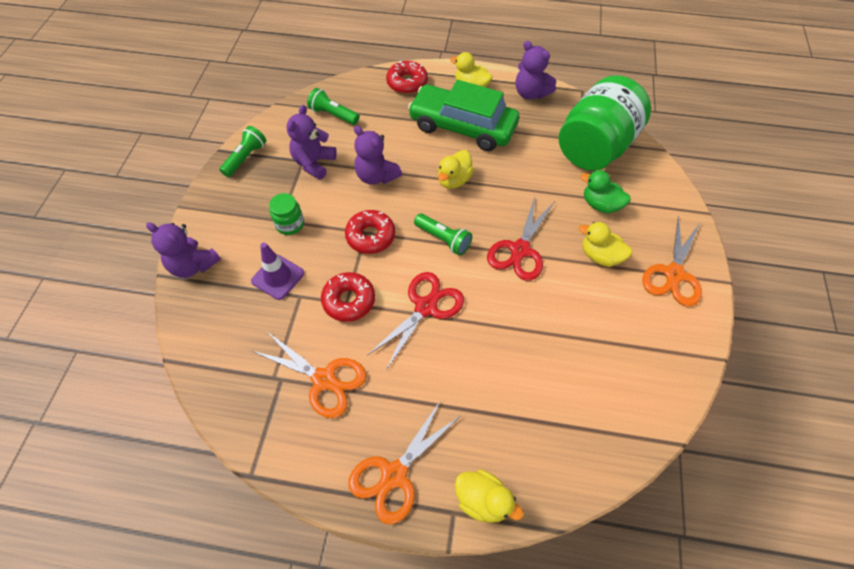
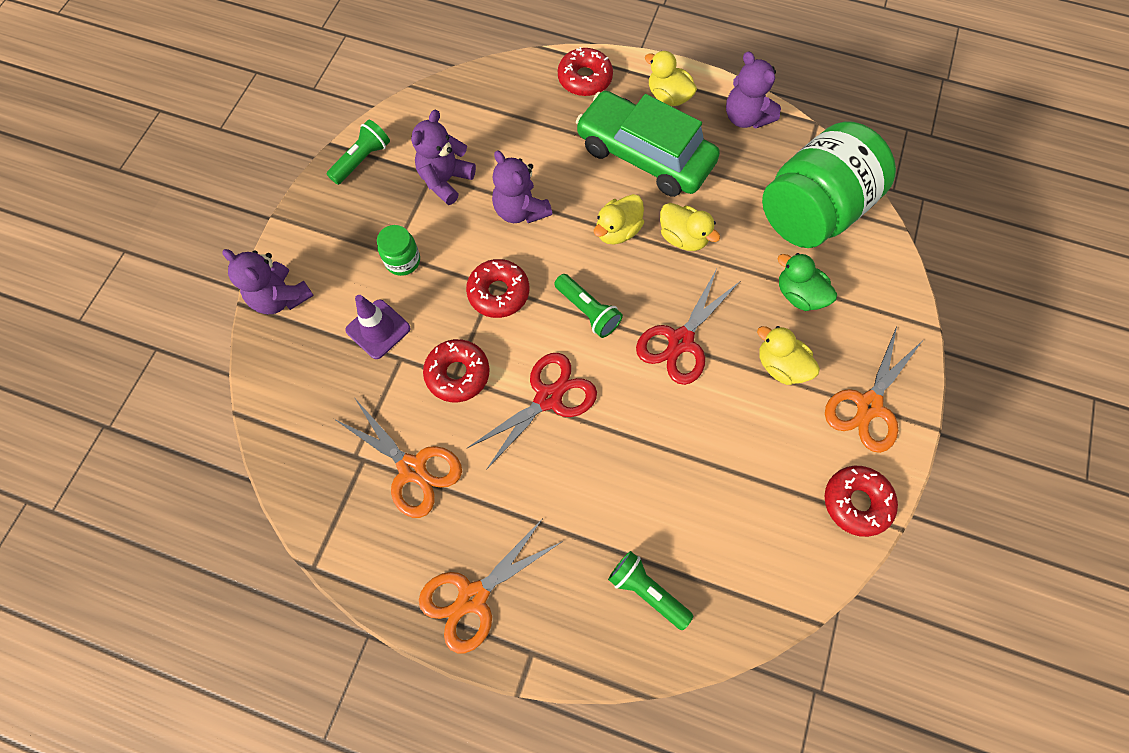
camera: 10 degrees right, 10 degrees up
green flashlight [307,88,359,125] -> green flashlight moved to [608,551,693,630]
yellow duck [455,470,524,523] -> yellow duck moved to [660,203,720,251]
none -> red donut [825,466,898,537]

